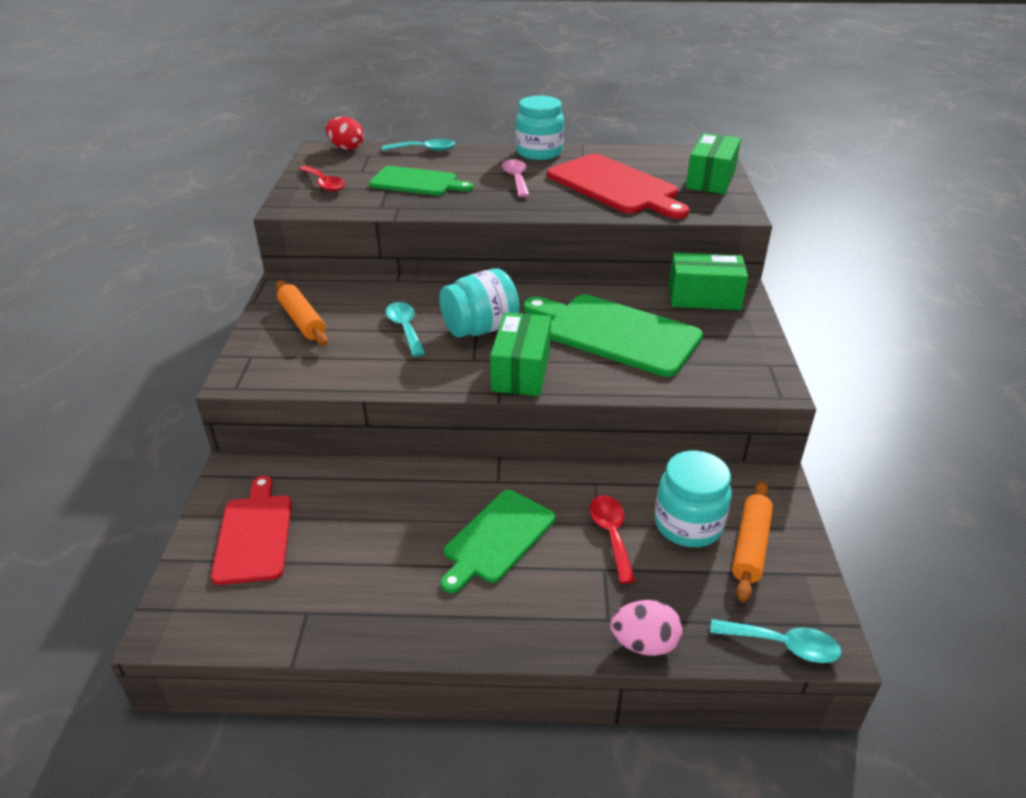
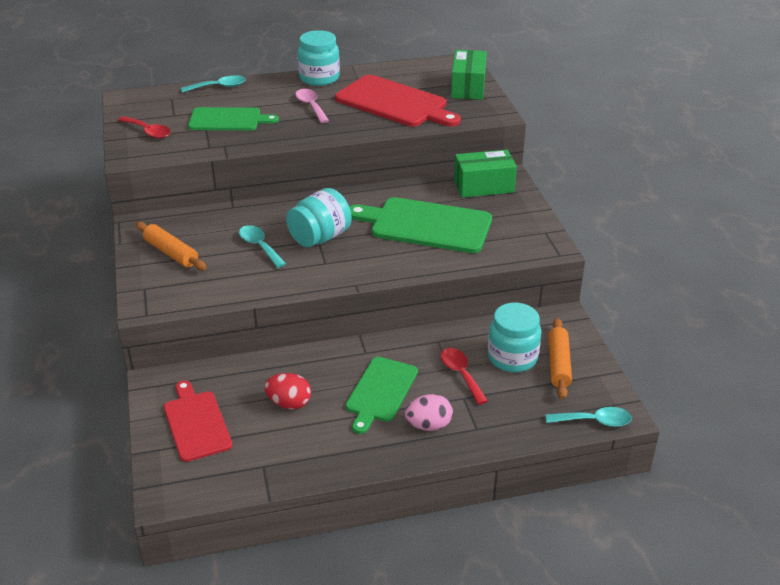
camera: 15 degrees left, 0 degrees up
red egg [325,116,364,150] -> red egg moved to [264,373,311,409]
green box [490,312,551,396] -> none
pink egg [610,600,683,656] -> pink egg moved to [405,394,453,431]

